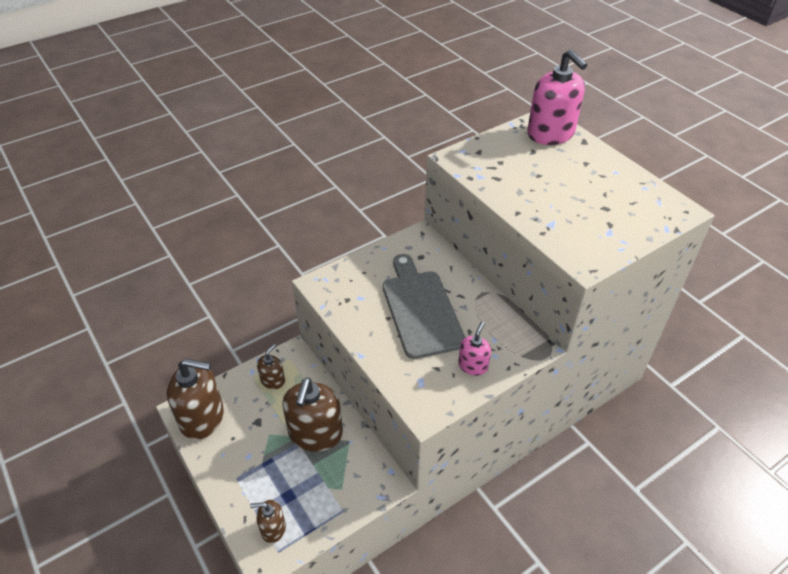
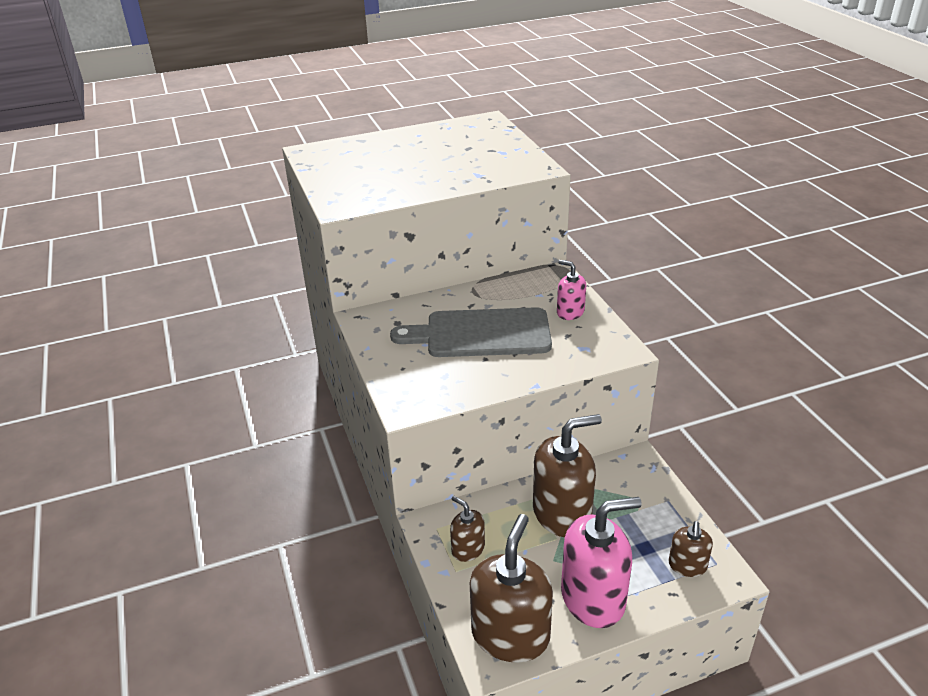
camera: 75 degrees left, 10 degrees down
brown soap dispenser [282,377,343,452] -> brown soap dispenser turned 45 degrees counterclockwise [533,414,602,537]
pink soap dispenser [527,49,587,145] -> pink soap dispenser moved to [561,497,642,628]

